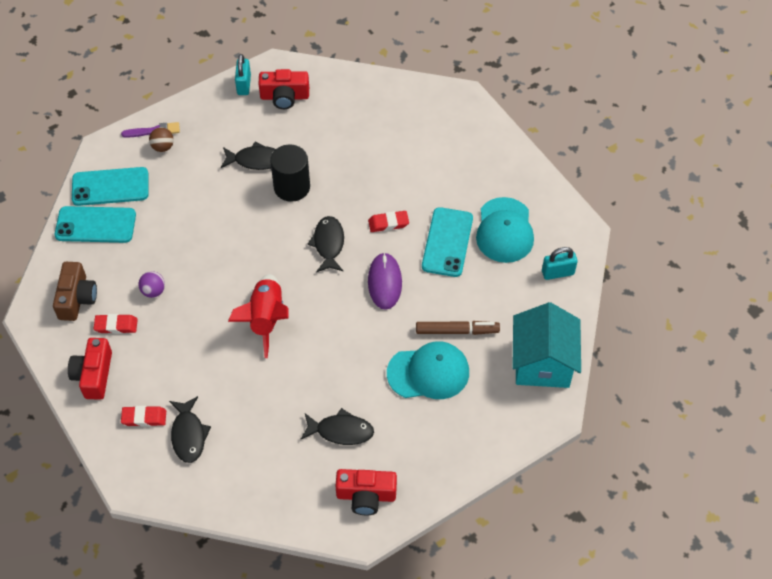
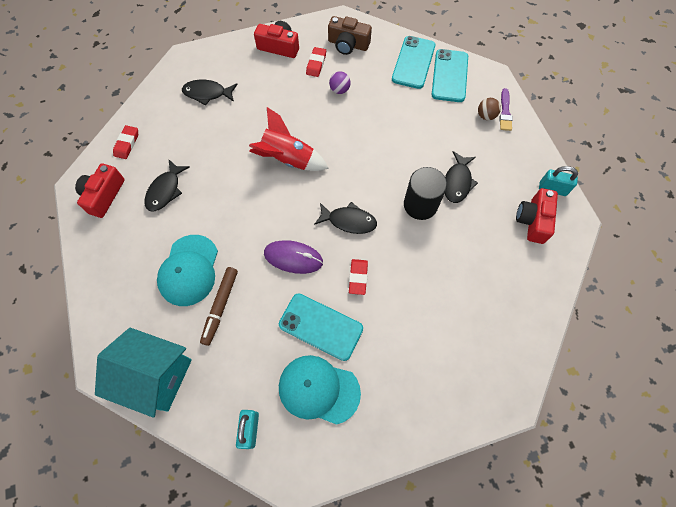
camera: 105 degrees right, 10 degrees up
red eraser [121,406,166,427] -> red eraser moved to [113,125,138,159]

